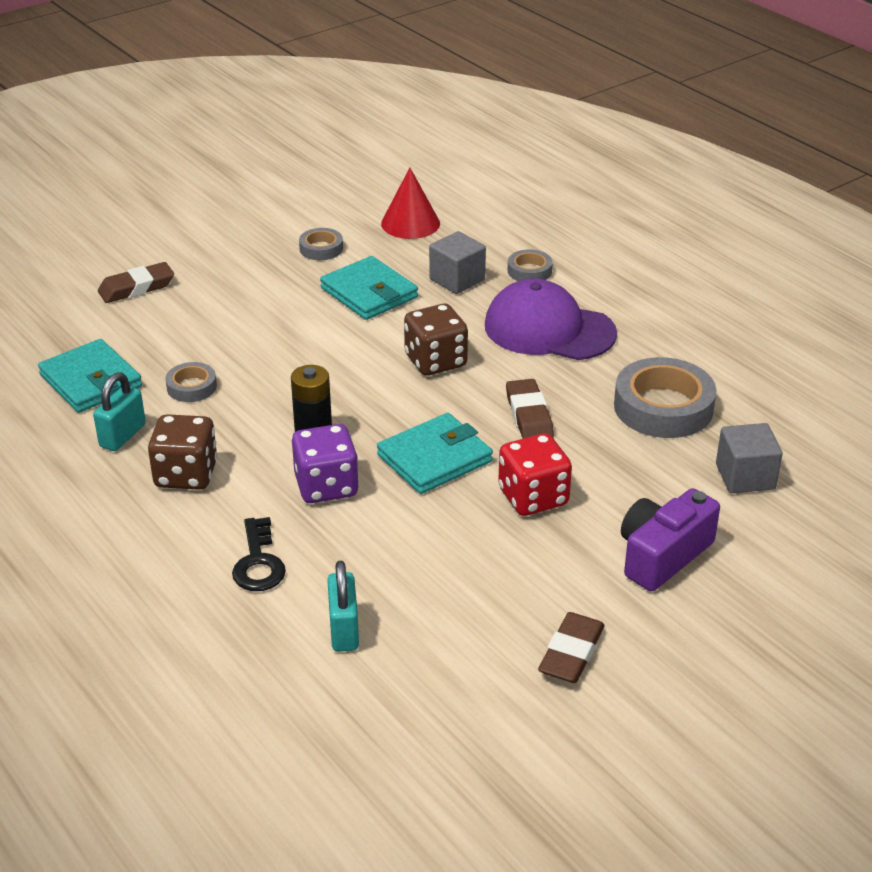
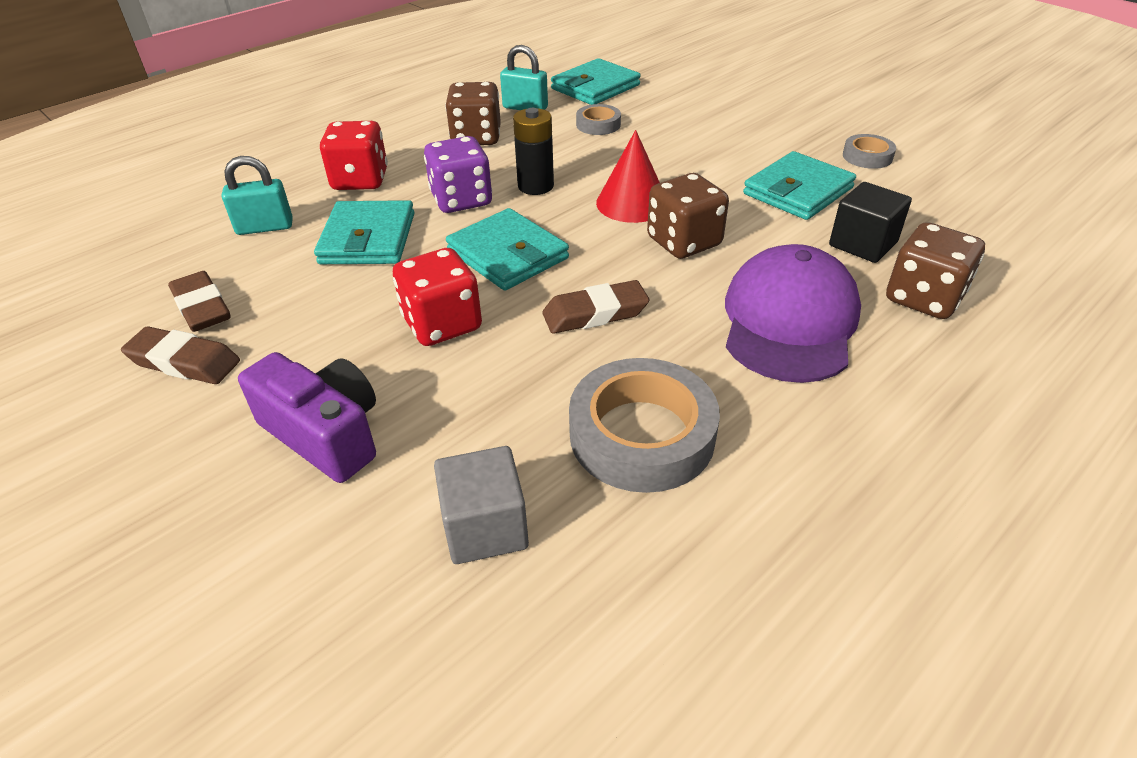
camera: 85 degrees right, 5 degrees up
brown eraser [98,262,174,303] -> brown eraser moved to [168,271,231,332]
black key [232,517,286,591] -> red dice [320,121,388,190]
red cone [381,168,440,239] -> red cone moved to [596,130,660,223]
grey cube [429,231,486,294] -> black cube [829,182,912,263]
grey tape [508,249,553,281] -> brown dice [886,222,985,319]
none -> turquoise wallet [314,200,414,264]

